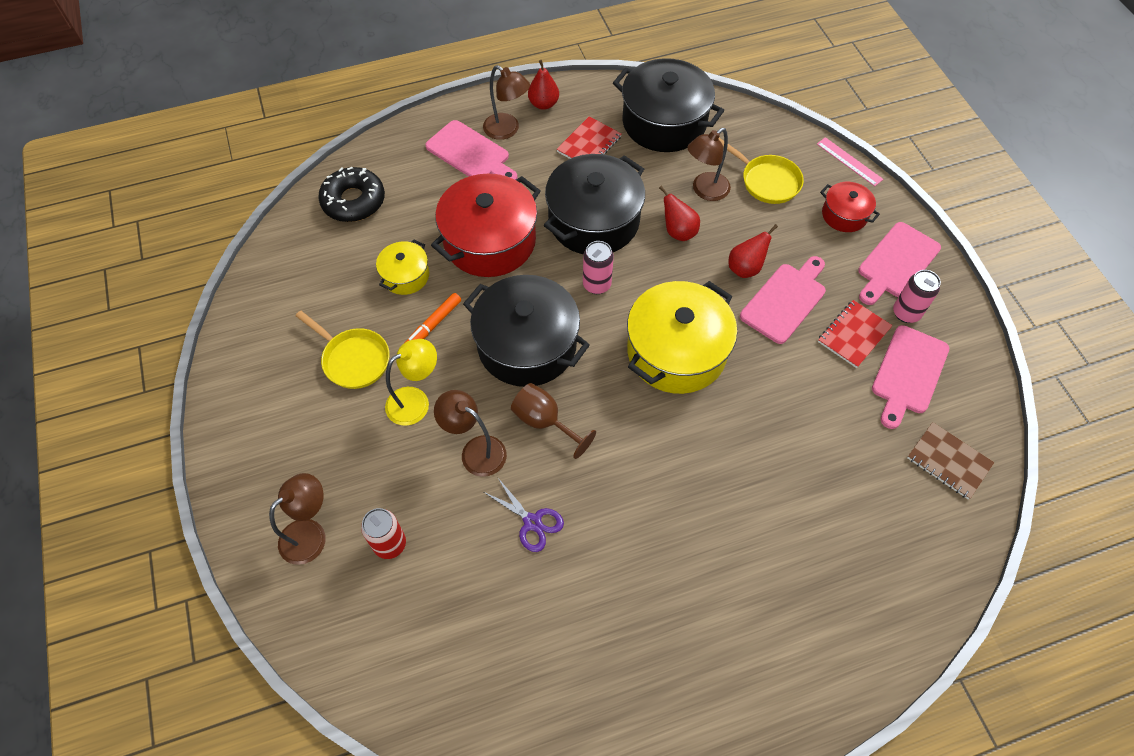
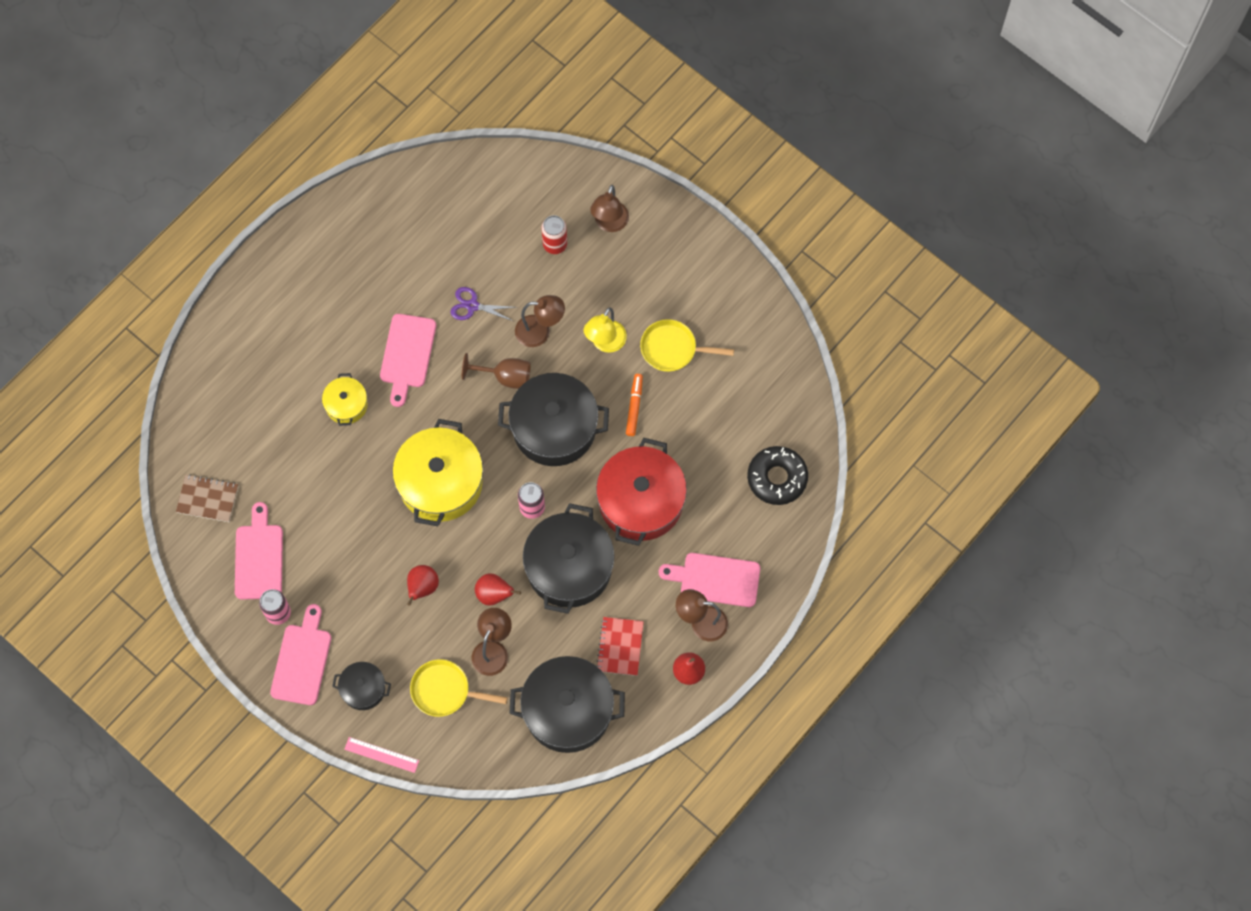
camera: 150 degrees right, 10 degrees up
yellow pot [376,239,429,295] -> yellow pot moved to [322,373,368,426]
pink cutting board [740,256,826,344] -> pink cutting board moved to [380,314,436,407]
red notebook [818,300,893,368] -> none
red pot [820,182,880,232] -> black pot [332,662,391,710]

